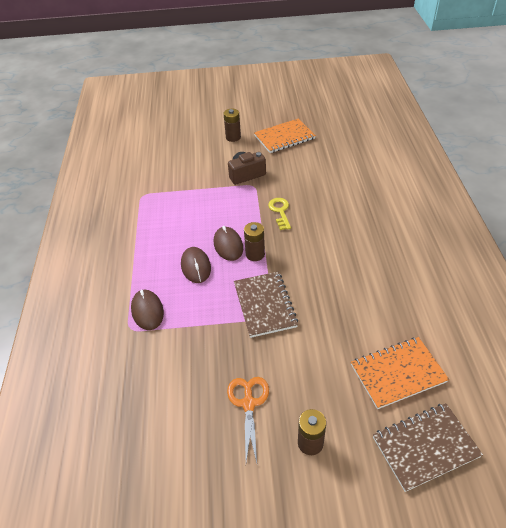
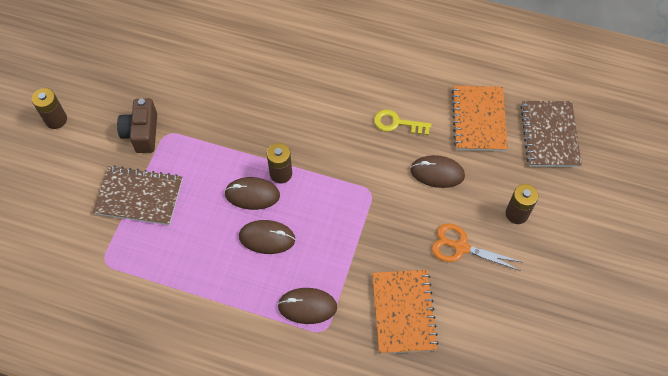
camera: 70 degrees left, 15 degrees up
brown notebook [234,272,298,338] -> brown notebook moved to [93,165,183,225]
orange notebook [254,118,316,153] -> orange notebook moved to [372,270,439,354]
yellow key [268,198,291,230] -> yellow key moved to [374,109,432,135]
none -> brown mouse [410,155,465,188]

